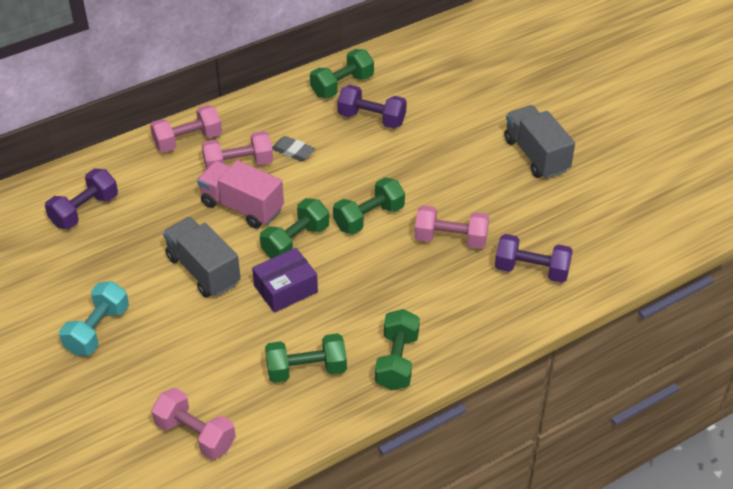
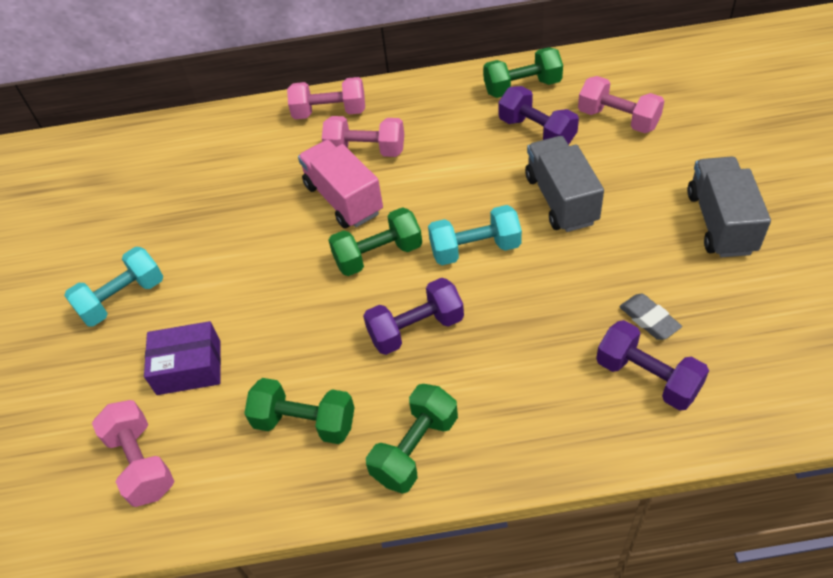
camera: 30 degrees right, 5 degrees up
purple dumbbell [45,169,118,229] -> purple dumbbell moved to [363,278,464,355]
grey truck [163,217,241,298] -> grey truck moved to [525,136,604,232]
purple box [252,248,318,313] -> purple box moved to [144,321,221,395]
grey eraser [272,136,315,162] -> grey eraser moved to [619,294,682,340]
green dumbbell [333,177,405,234] -> turquoise dumbbell [428,205,522,265]
pink dumbbell [415,205,489,249] -> pink dumbbell moved to [578,76,664,133]

